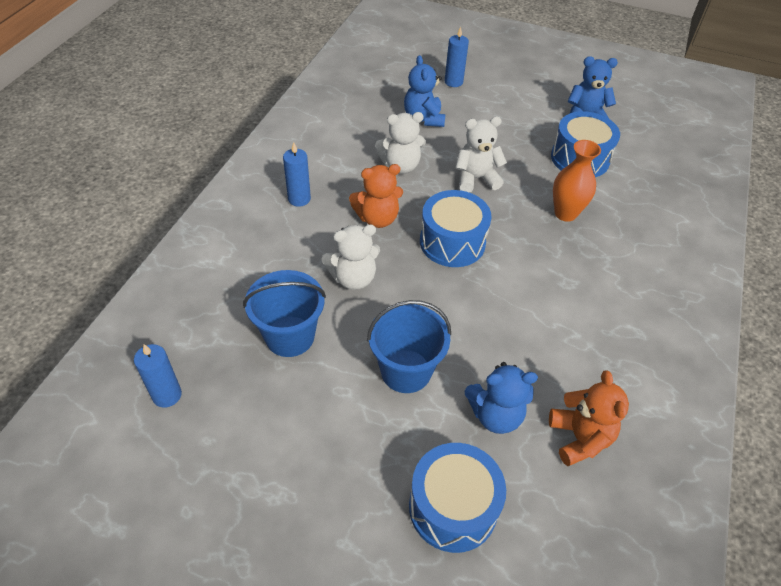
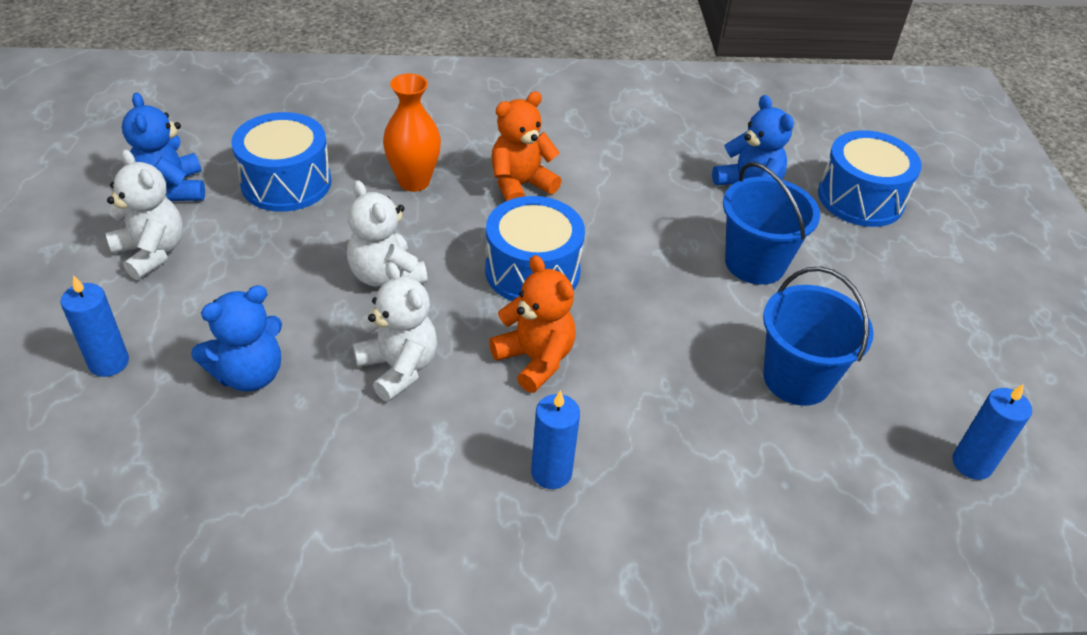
camera: 115 degrees left, 5 degrees down
white teddy bear [321,224,380,290] -> white teddy bear moved to [105,149,183,280]
orange teddy bear [549,370,629,466] -> orange teddy bear moved to [492,91,561,201]

